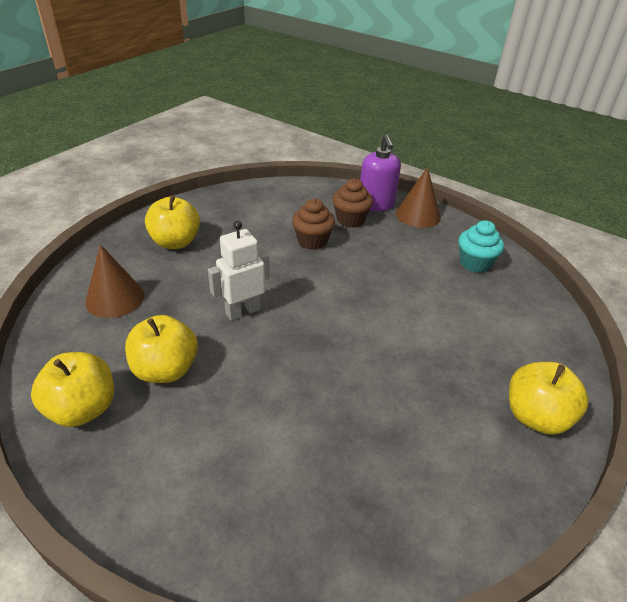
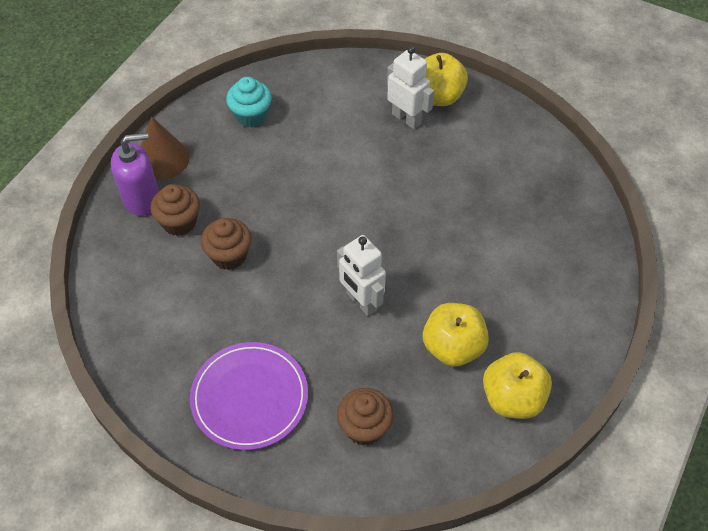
camera: 95 degrees left, 15 degrees up
brown cone [85,244,144,318] -> brown cupcake [337,388,394,445]
yellow apple [145,195,200,249] -> purple plate [190,342,308,450]
none -> white robot [387,46,434,129]

